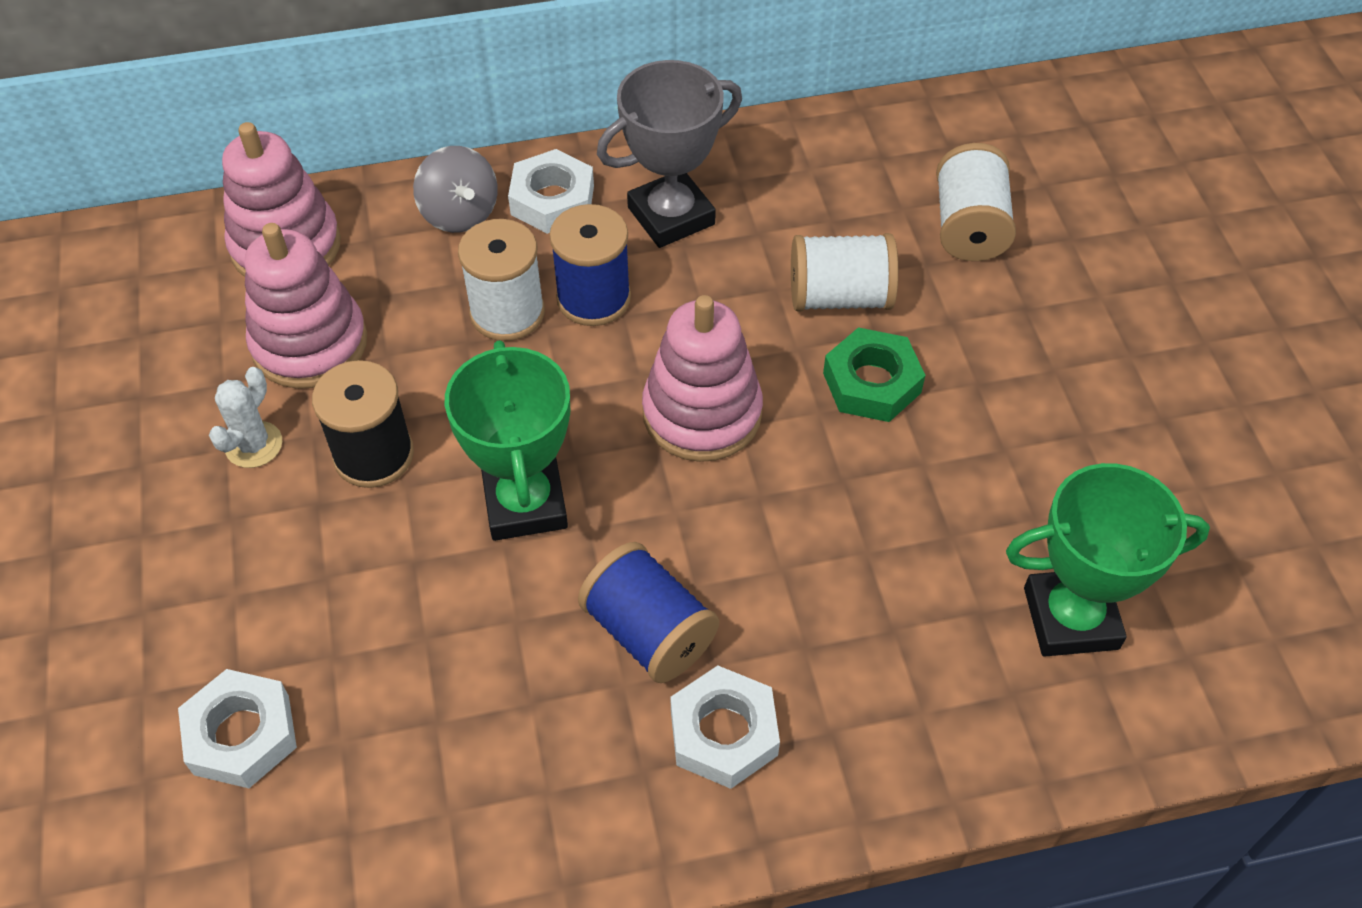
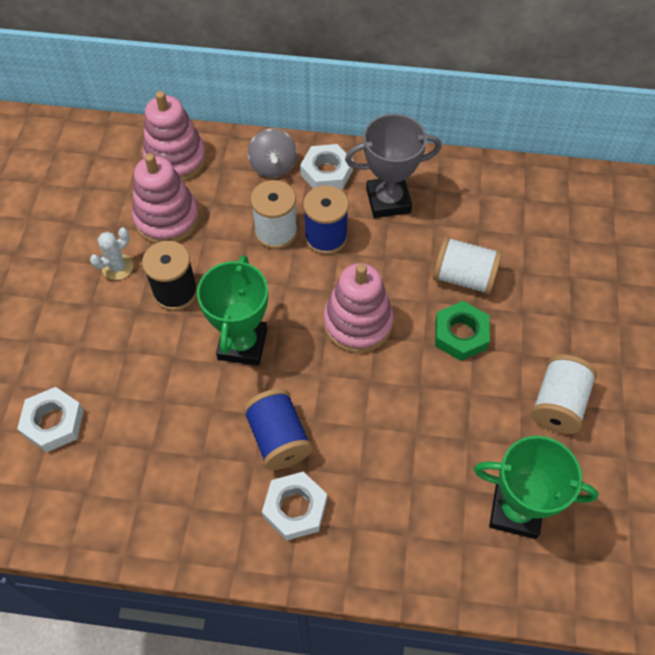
camera: 20 degrees right, 5 degrees up
white spool [936,143,1016,261] -> white spool moved to [531,354,597,434]

